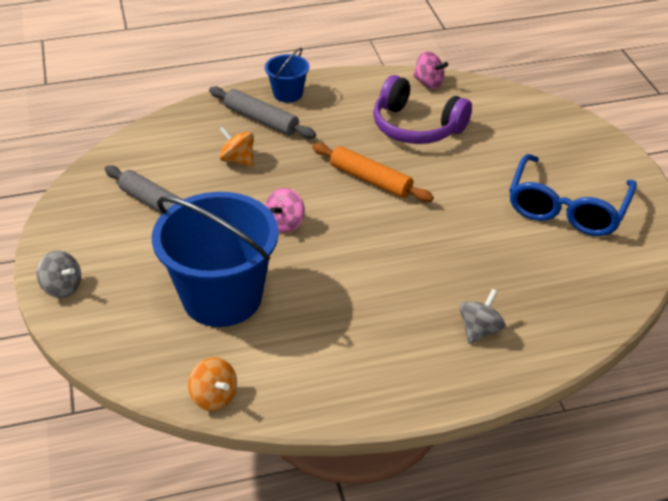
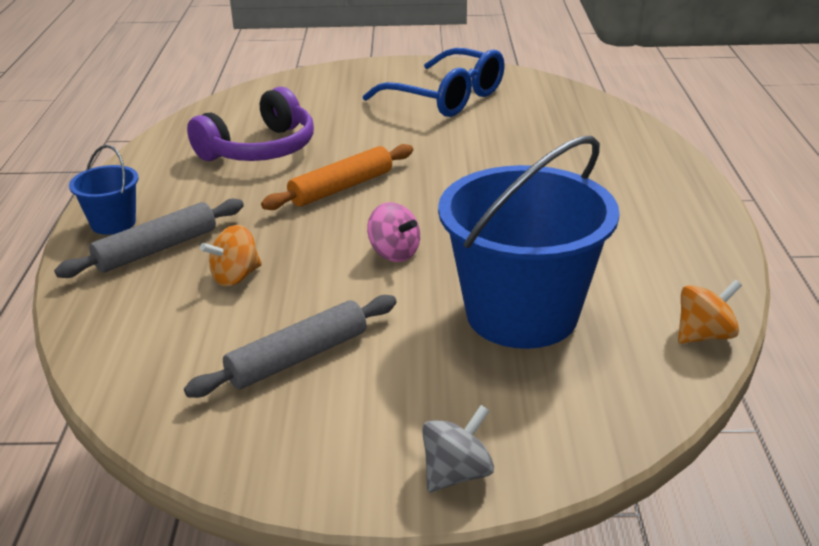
camera: 75 degrees left, 10 degrees down
pink spinning top [413,51,448,89] -> none
grey spinning top [460,289,506,344] -> none

